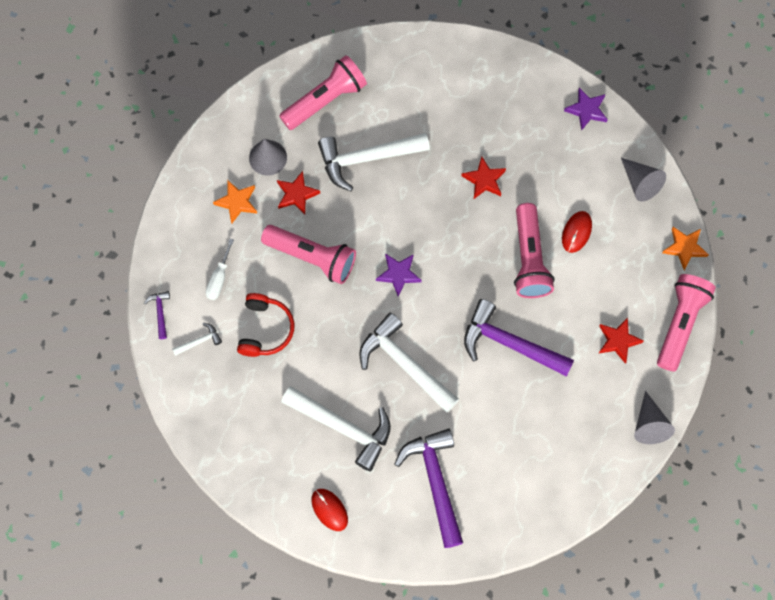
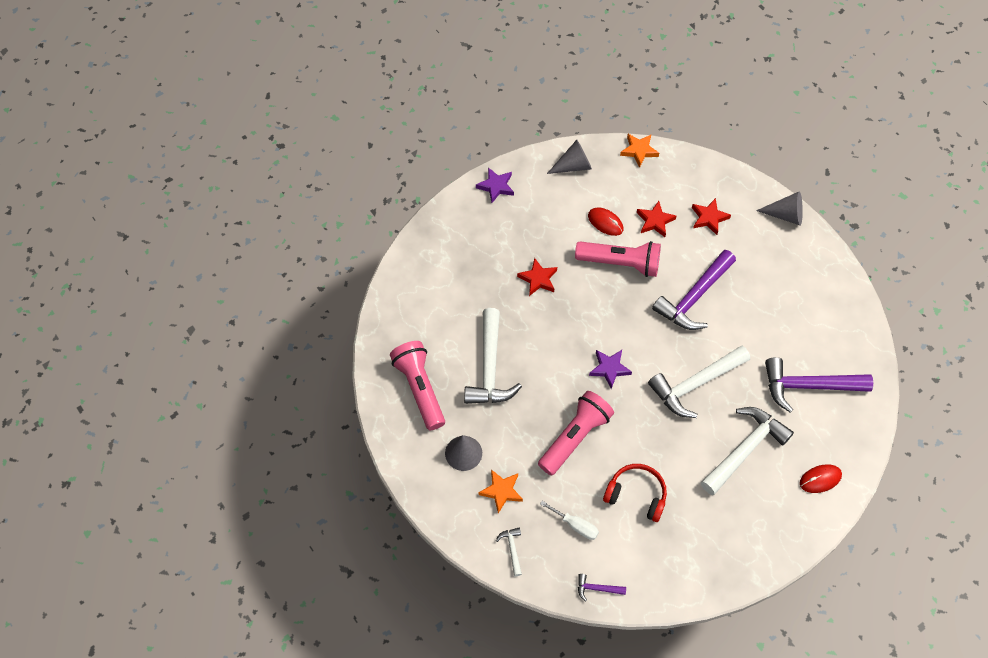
camera: 75 degrees left, 10 degrees down
white hammer [172,323,222,356] -> white hammer moved to [496,528,522,576]
red star [277,171,320,215] -> red star moved to [637,201,676,237]
pink flashlight [657,274,716,372] -> none

